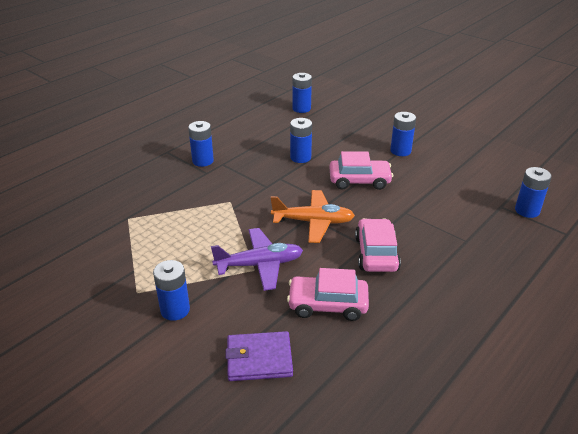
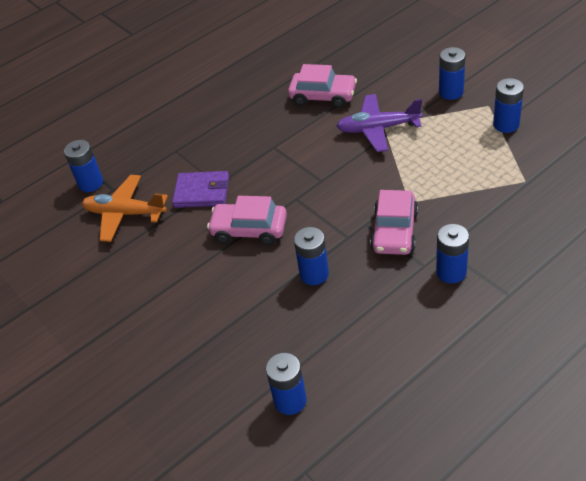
camera: 165 degrees left, 10 degrees up
purple wallet [225,331,293,381] -> purple wallet moved to [172,171,229,208]
orange plane [271,190,355,243] -> orange plane moved to [82,175,168,242]
pink car [355,218,401,272] -> pink car moved to [370,190,418,255]
blue battery [390,112,416,156] -> blue battery moved to [493,78,524,133]

